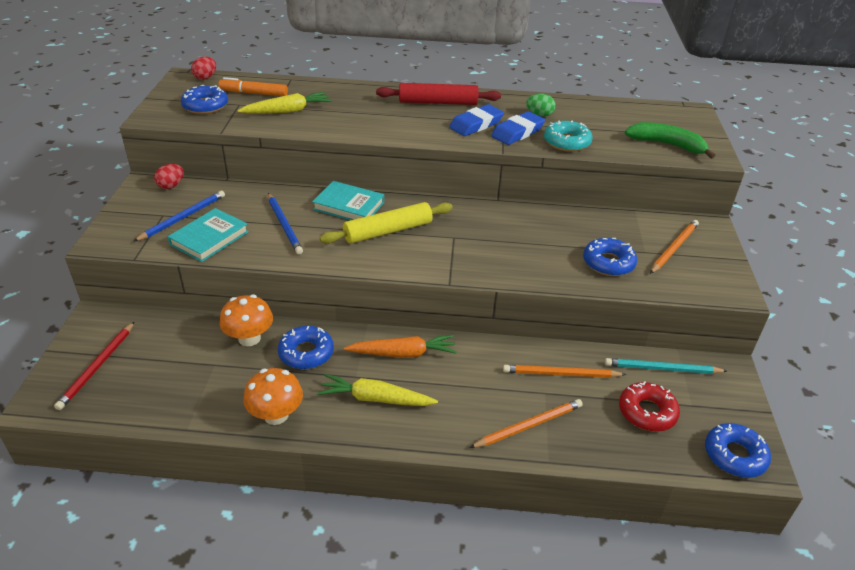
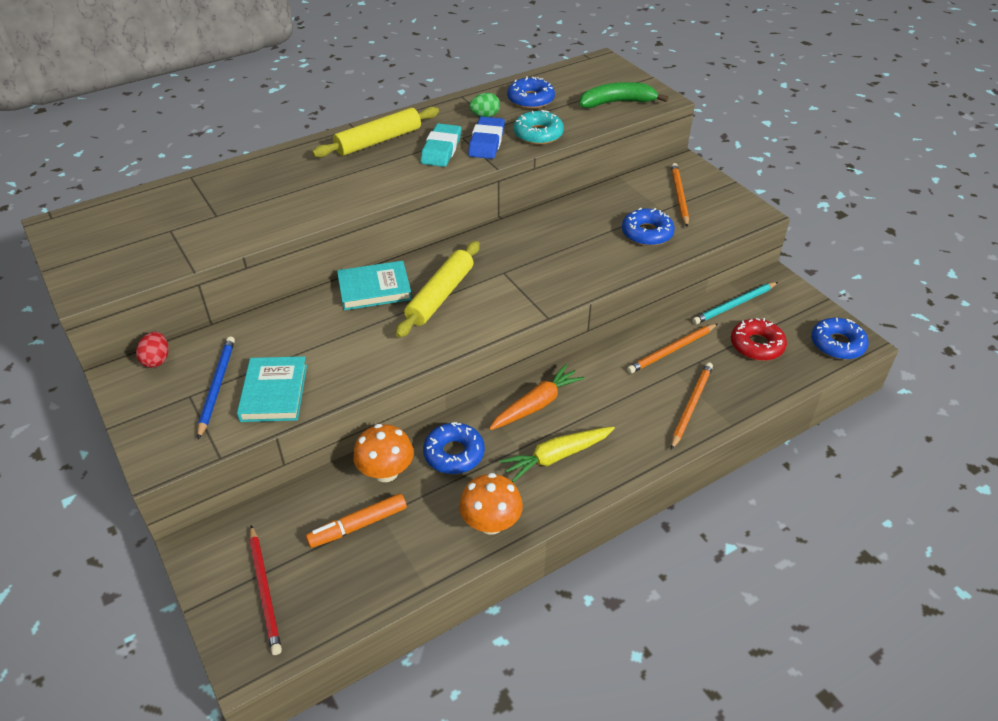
camera: 35 degrees left, 5 degrees up
blue donut [181,85,228,114] -> blue donut moved to [507,76,555,109]
red egg [191,56,216,80] -> none
orange marker [218,77,288,96] -> orange marker moved to [306,493,407,548]
yellow carrot [237,92,332,113] -> none
blue pencil [268,193,303,254] -> none
red rolling pin [376,83,501,105] -> yellow rolling pin [312,107,439,158]
blue eraser [449,104,504,136] -> turquoise eraser [421,123,461,167]

